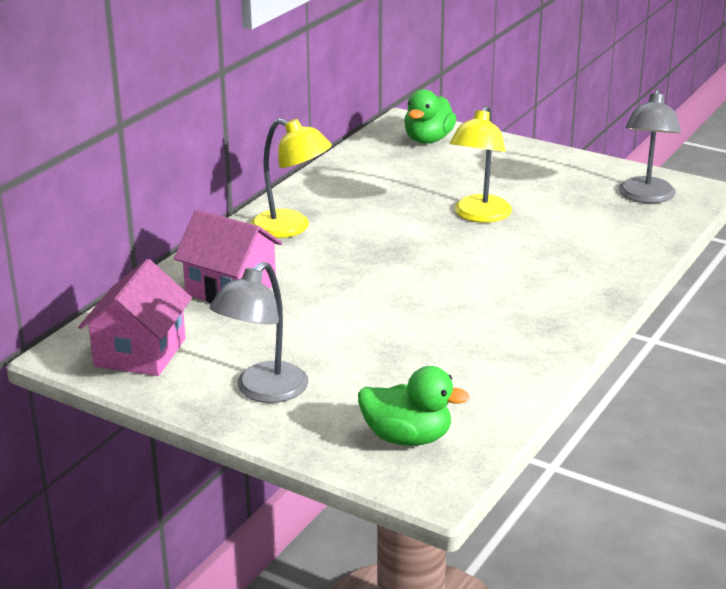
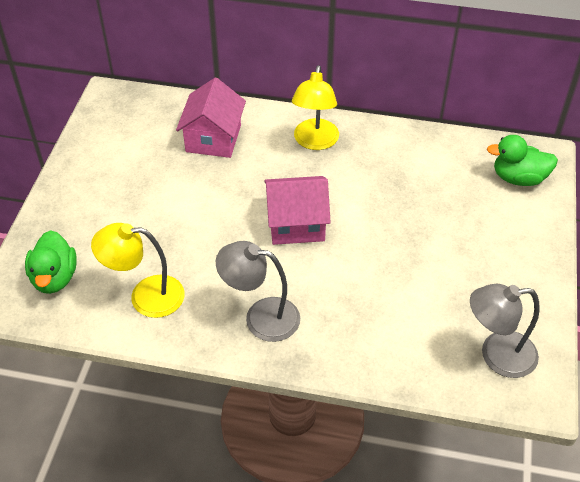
camera: 70 degrees right, 20 degrees up
pink house [78,259,192,376] -> pink house moved to [264,176,331,245]
grey lamp [209,262,308,403] -> grey lamp moved to [216,241,300,342]
yellow lamp [449,105,512,223] -> yellow lamp moved to [91,223,185,318]

